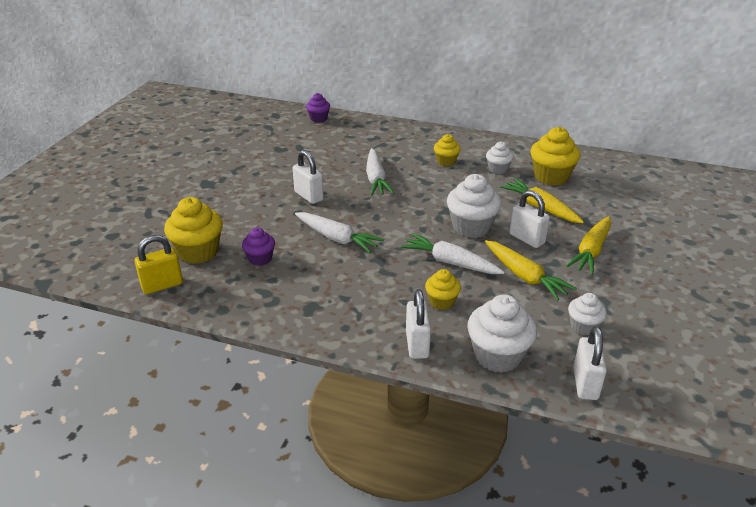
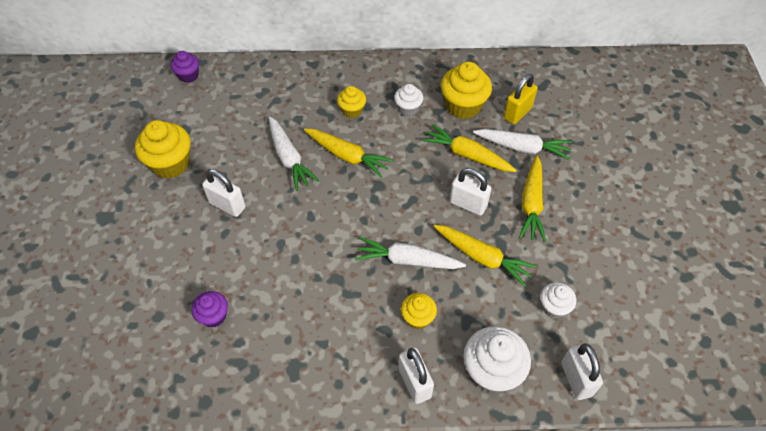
camera: 20 degrees left, 20 degrees up
yellow padlock [135,235,183,294] -> yellow padlock moved to [503,74,538,124]
yellow cupcake [164,197,223,264] -> yellow cupcake moved to [135,120,190,179]
white carrot [295,212,384,253] -> white carrot moved to [473,129,572,160]
white cupcake [447,174,502,238] -> none
none -> yellow carrot [304,128,393,178]

